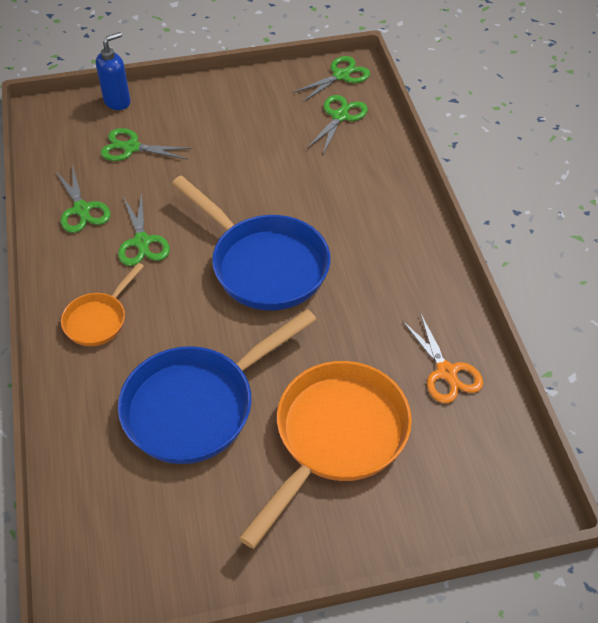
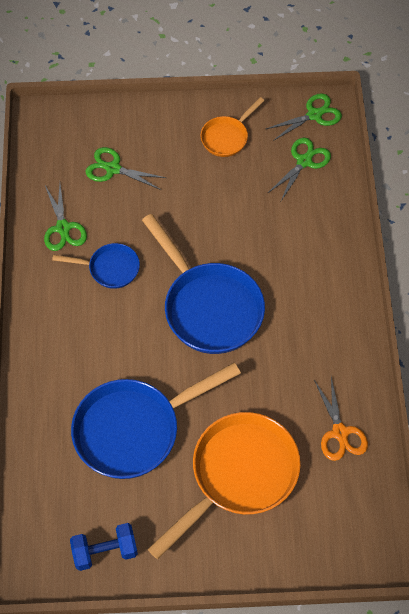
camera: 10 degrees right, 10 degrees up
orange pan [61,263,144,346] -> orange pan moved to [201,97,264,157]
blue soap dispenser [96,32,131,110] -> none
green scissors [118,192,170,266] -> blue pan [52,243,140,289]
none -> blue dumbbell [70,523,138,571]

